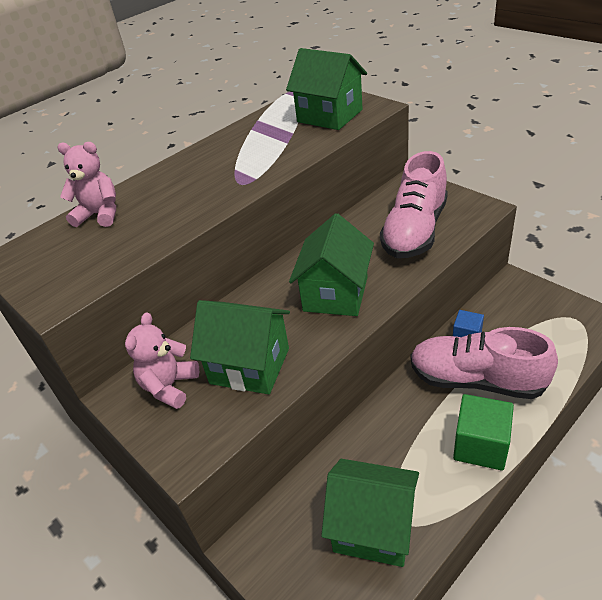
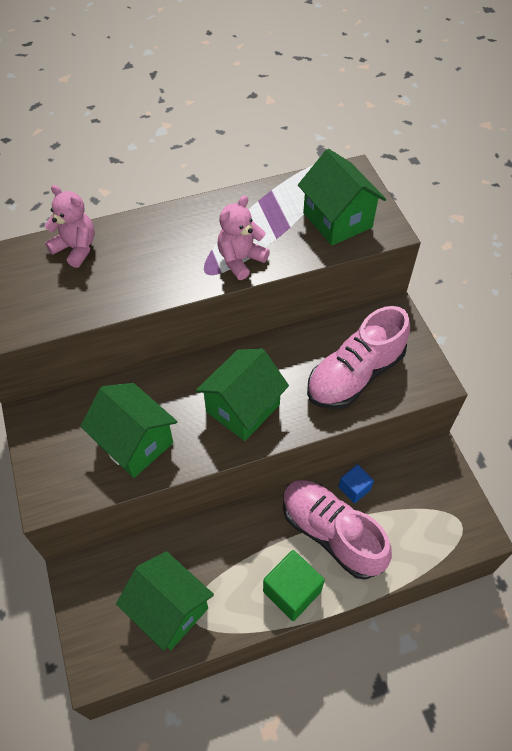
camera: 20 degrees right, 15 degrees up
pink teddy bear [125,312,199,409] -> pink teddy bear moved to [217,196,270,280]

